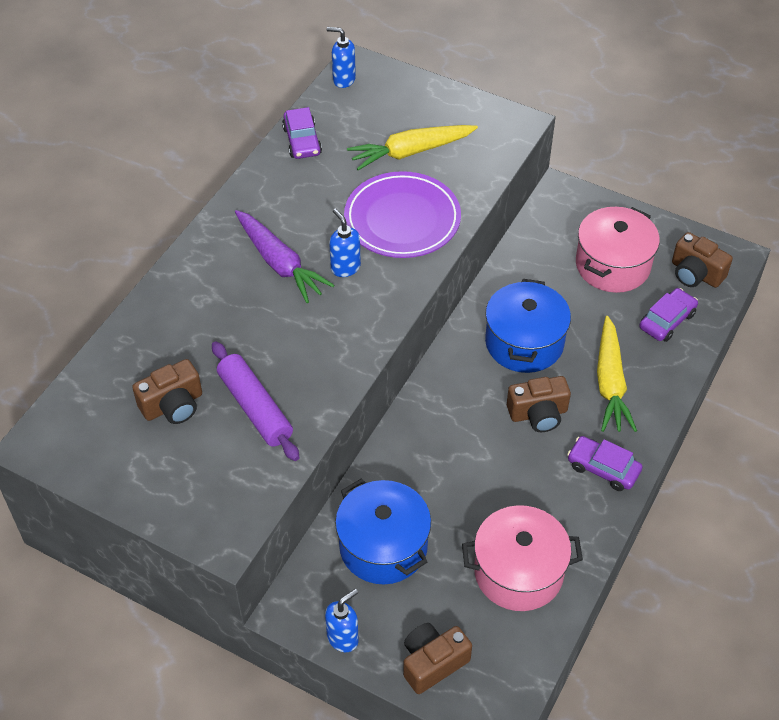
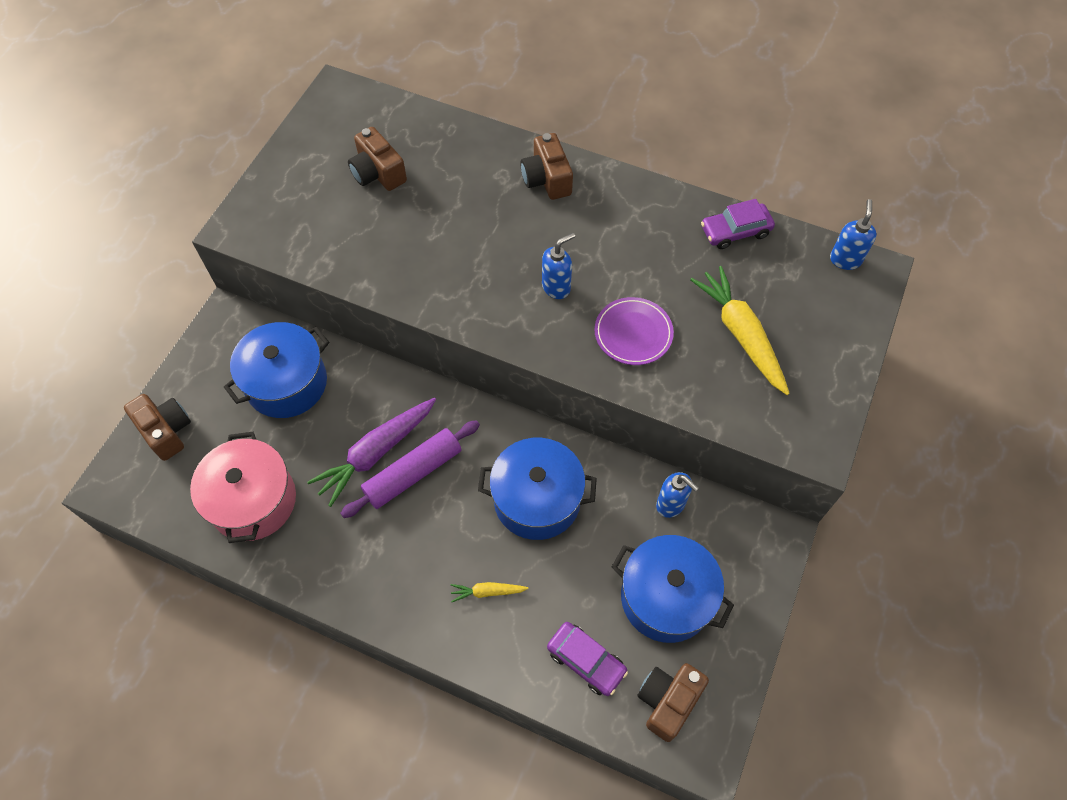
camera: 85 degrees right, 10 degrees up
purple rolling pin [212,341,299,461] -> purple rolling pin moved to [340,420,480,518]
purple carrot [235,210,335,303] -> purple carrot moved to [307,398,436,507]
blue soap dispenser [325,589,359,652] -> blue soap dispenser moved to [656,472,699,518]
purple plate [344,171,461,258] -> purple plate [595,297,674,365], size x0.61
brown camera [507,376,571,432] -> brown camera moved to [520,133,573,200]
purple car [567,436,642,491] -> none
pink pot [576,207,660,293] -> blue pot [612,535,734,643]
yellow carrot [597,316,637,432] -> yellow carrot [451,582,529,602], size x0.48

